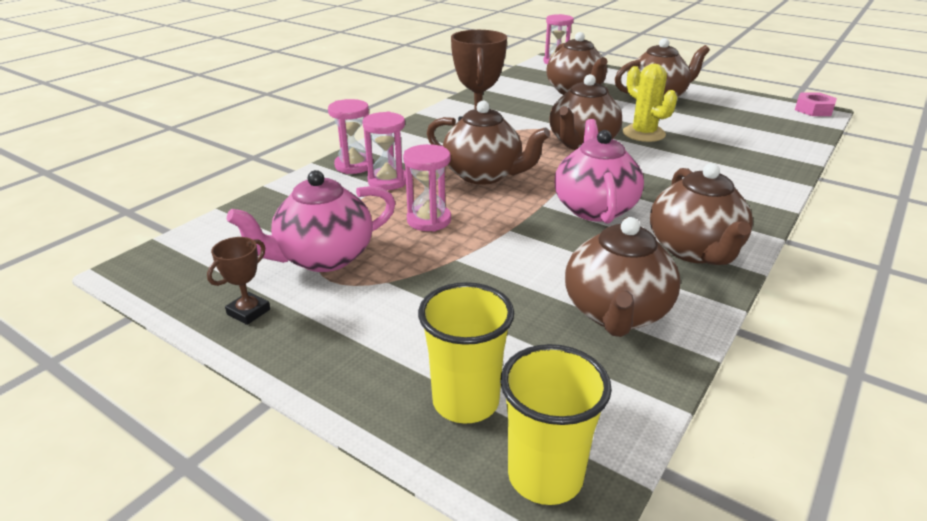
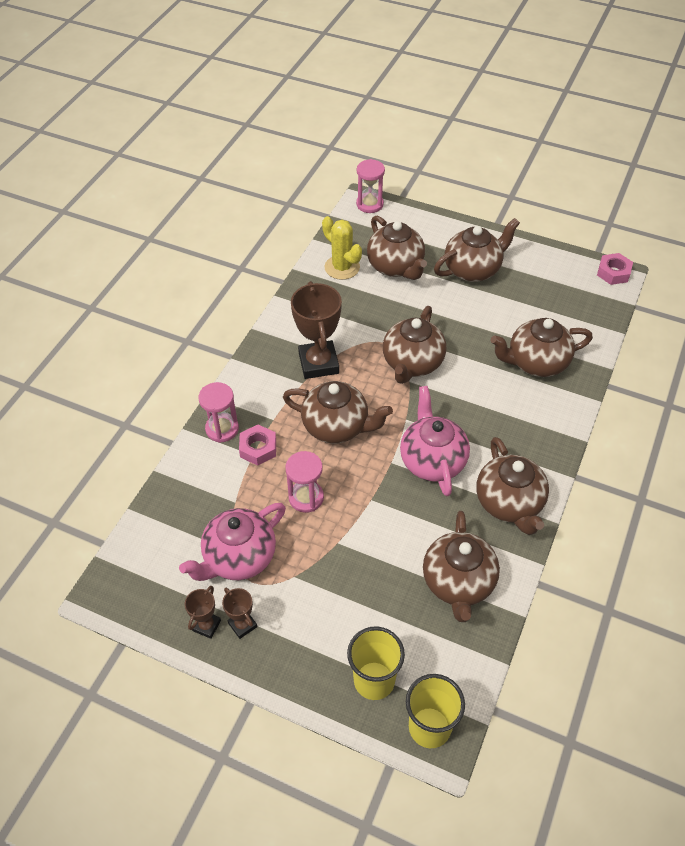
camera: 10 degrees left, 20 degrees up
pink hourglass [362,112,406,190] -> pink nut [239,425,276,466]
yellow cactus [623,64,677,142] -> yellow cactus moved to [322,216,362,280]
none -> brown trophy [222,588,257,639]
none -> brown teapot [491,318,593,377]

